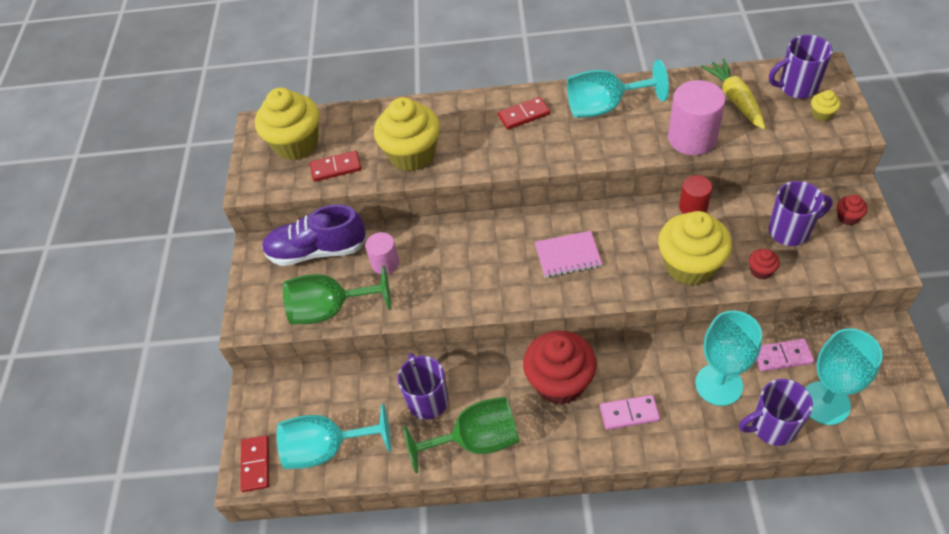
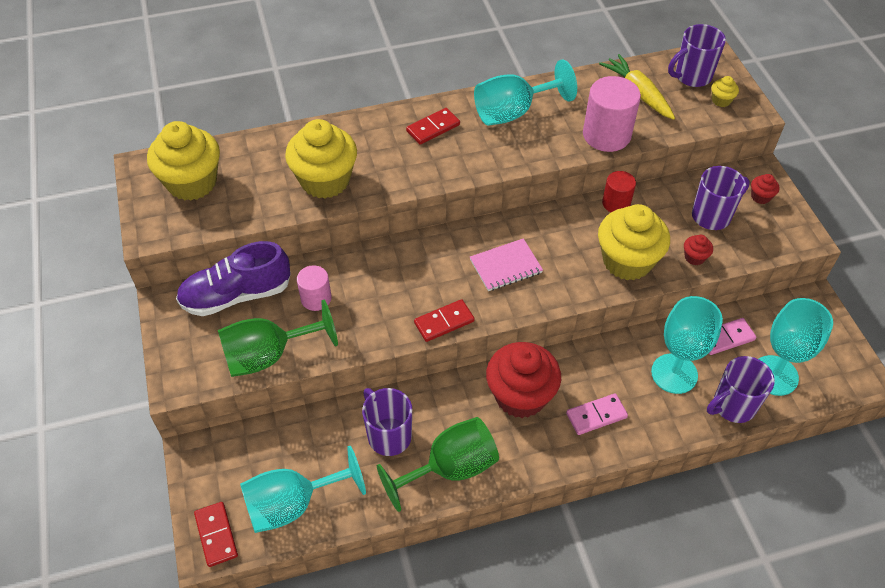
camera: 20 degrees left, 0 degrees up
red domino [310,151,361,182] -> red domino moved to [414,299,475,342]

